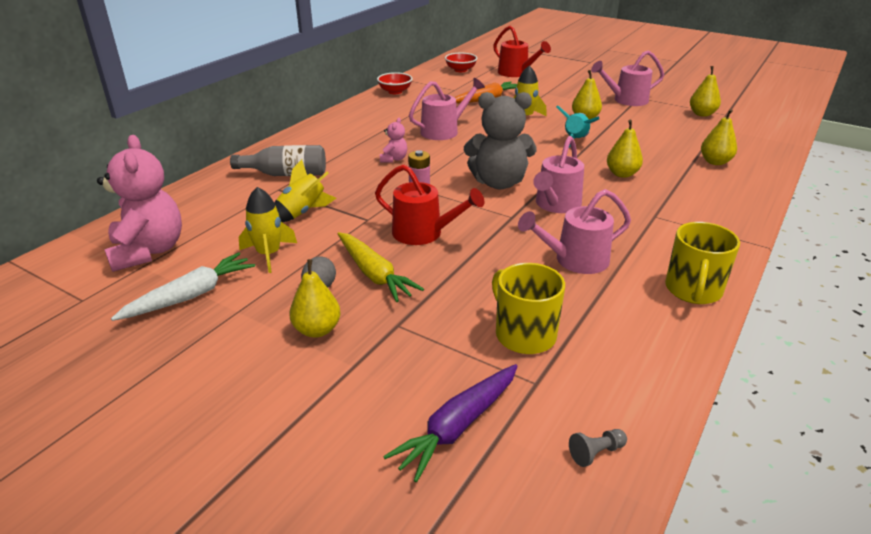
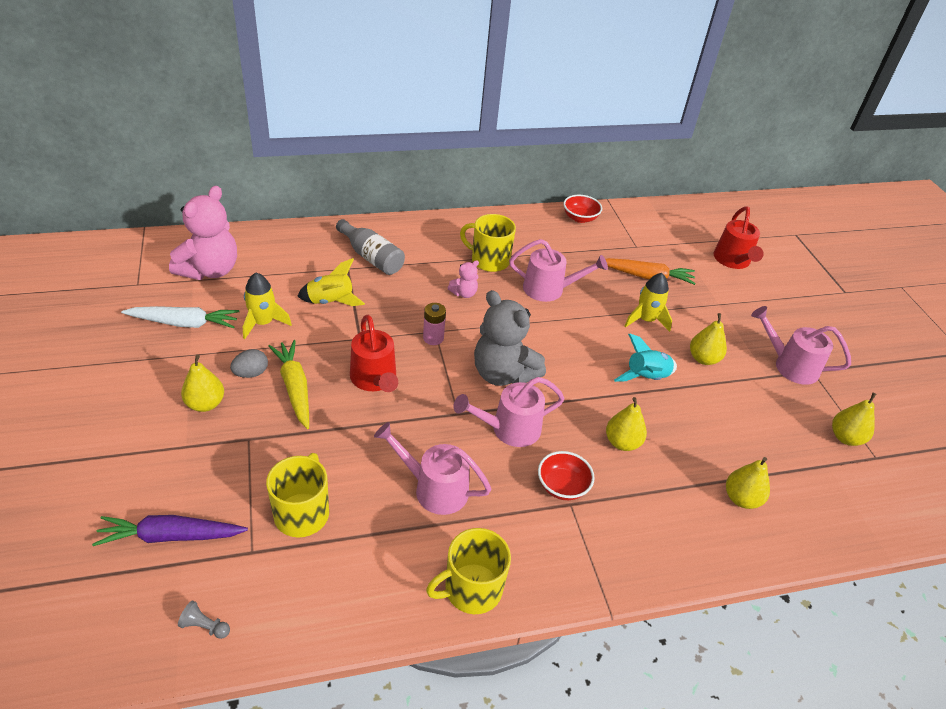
camera: 40 degrees right, 10 degrees up
yellow carrot [338,232,424,302] -> yellow carrot turned 150 degrees clockwise [268,340,309,429]
red bowl [445,53,478,72] -> red bowl moved to [538,451,595,500]
none -> yellow mug [460,214,516,272]

